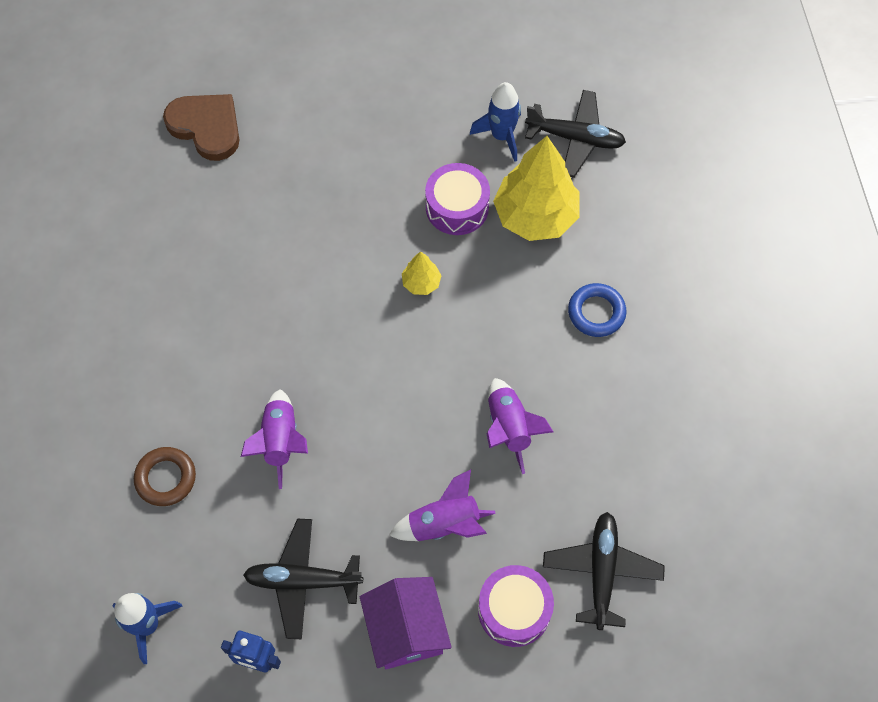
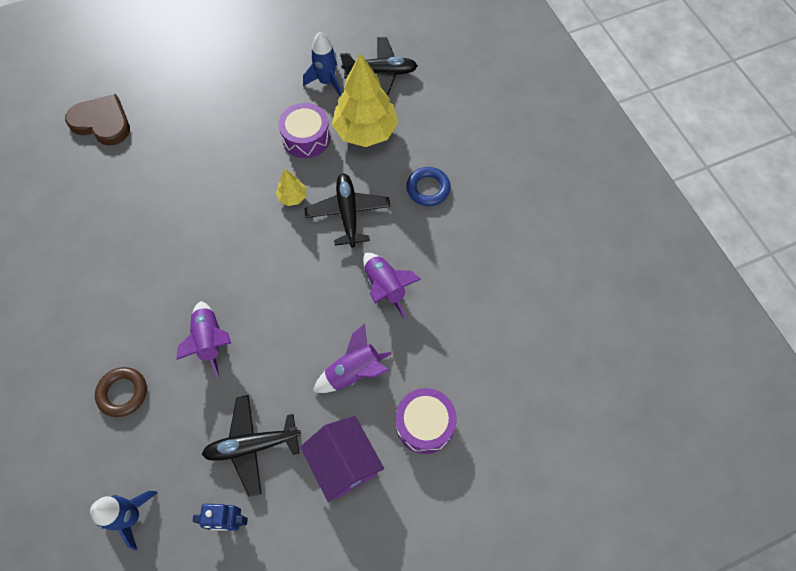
camera: 15 degrees left, 0 degrees up
black plane [543,512,665,630] -> black plane moved to [304,174,391,248]

